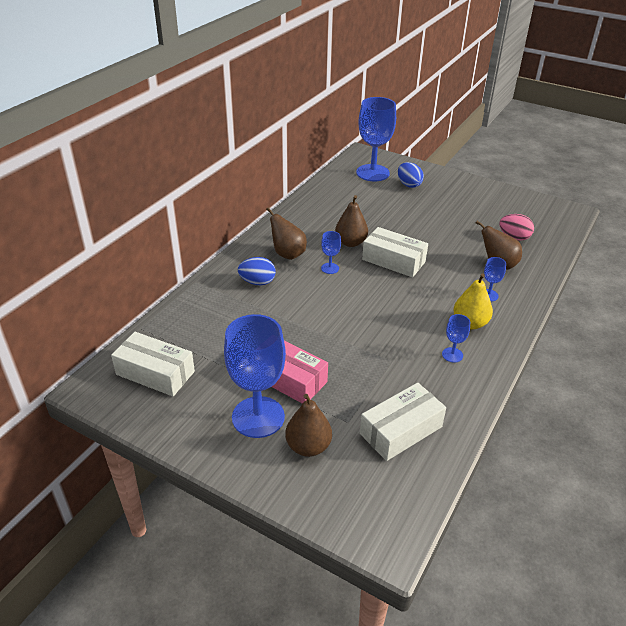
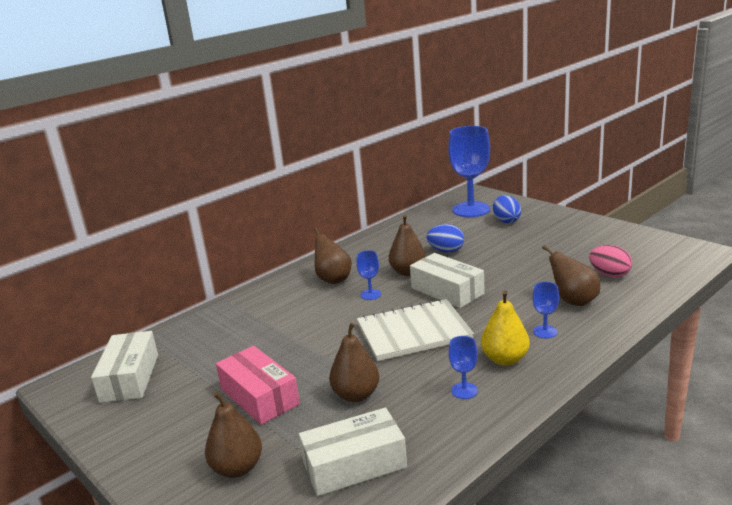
camera: 20 degrees right, 15 degrees down
white box [111,332,195,396] -> white box turned 45 degrees clockwise [91,331,158,403]
blue goblet [224,314,286,438] -> none
blue egg [238,257,276,285] -> blue egg moved to [426,224,464,253]
none -> brown pear [329,323,379,402]
none -> white notebook [357,299,474,361]

